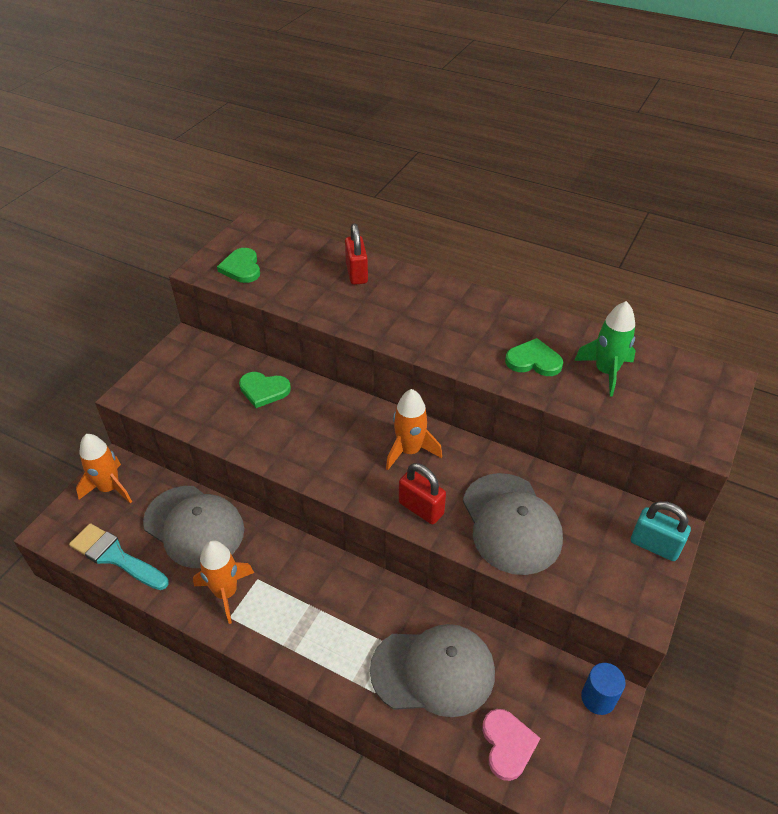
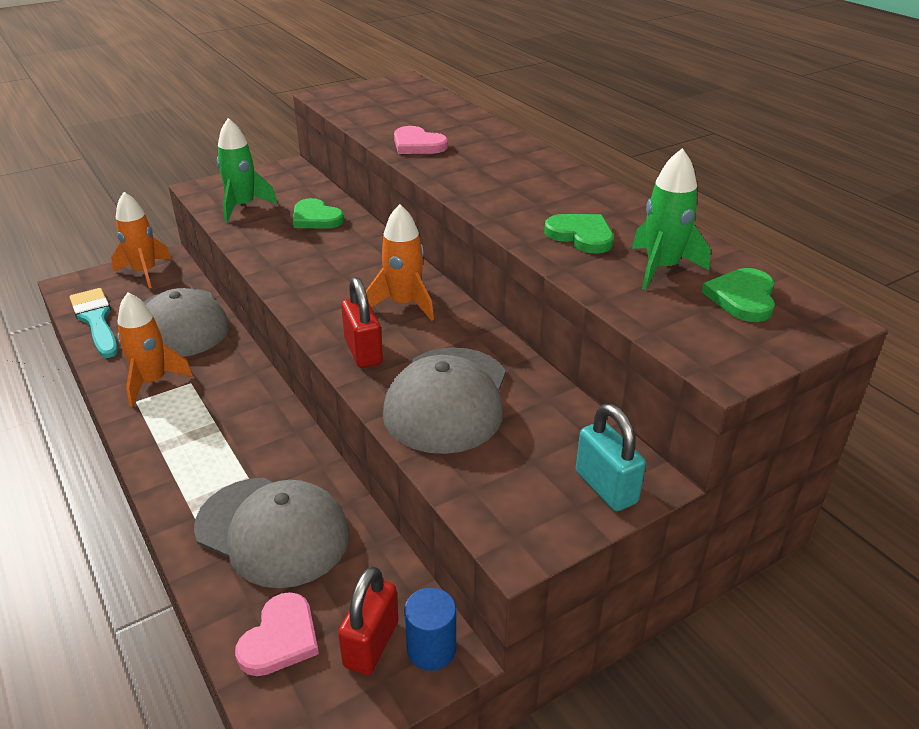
camera: 30 degrees right, 10 degrees down
green heart [217,248,260,283] -> green heart moved to [702,268,775,322]
red padlock [345,224,368,285] -> red padlock moved to [338,566,399,675]
none -> green rocket [217,118,277,222]
none -> pink heart [394,126,448,154]

